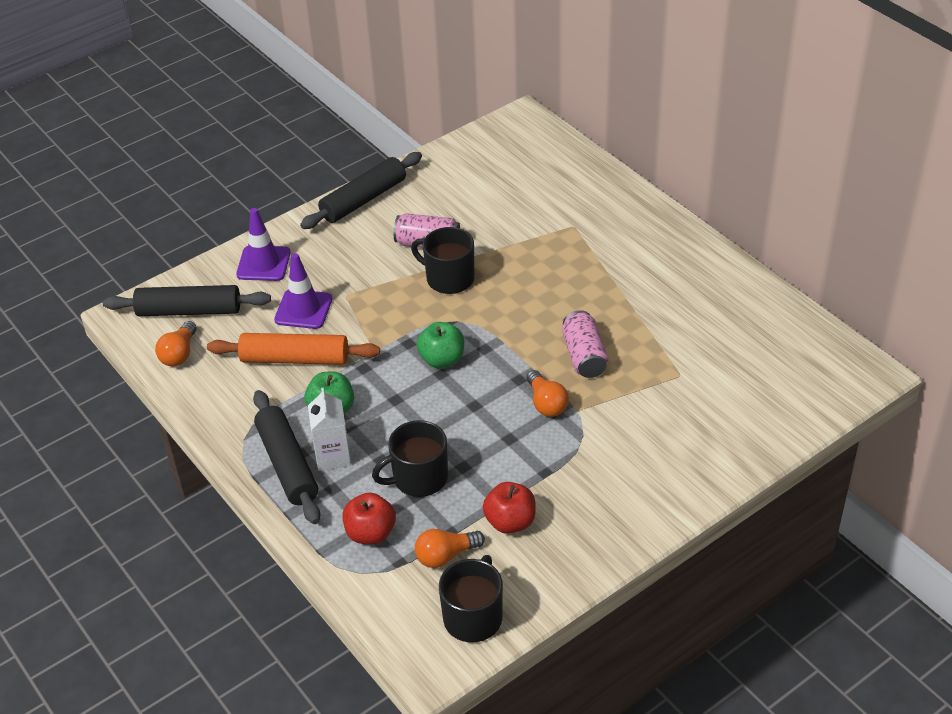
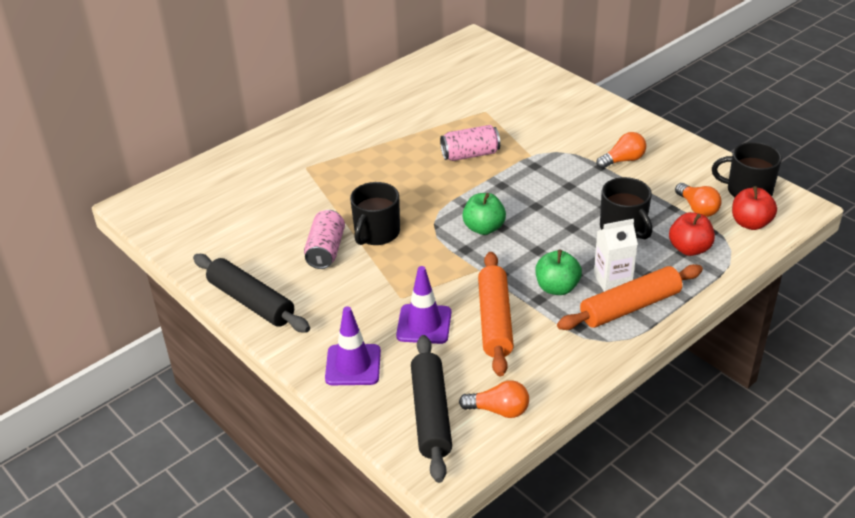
camera: 95 degrees left, 5 degrees down
black rolling pin [253,390,321,524] -> orange rolling pin [557,264,703,330]
red apple [483,482,536,534] -> red apple moved to [732,186,777,230]
orange light bulb [527,370,569,417] -> orange light bulb moved to [596,132,646,169]

